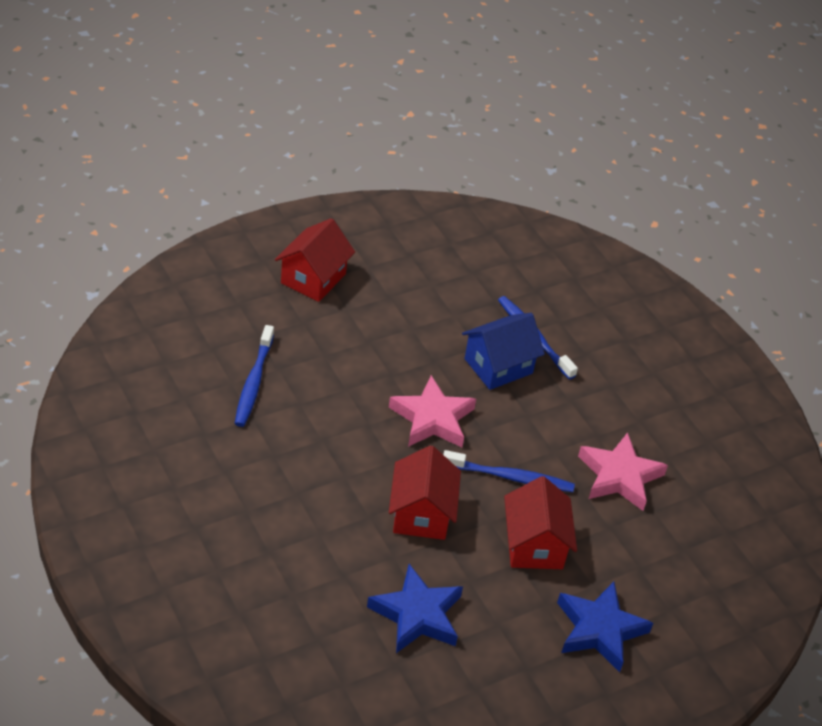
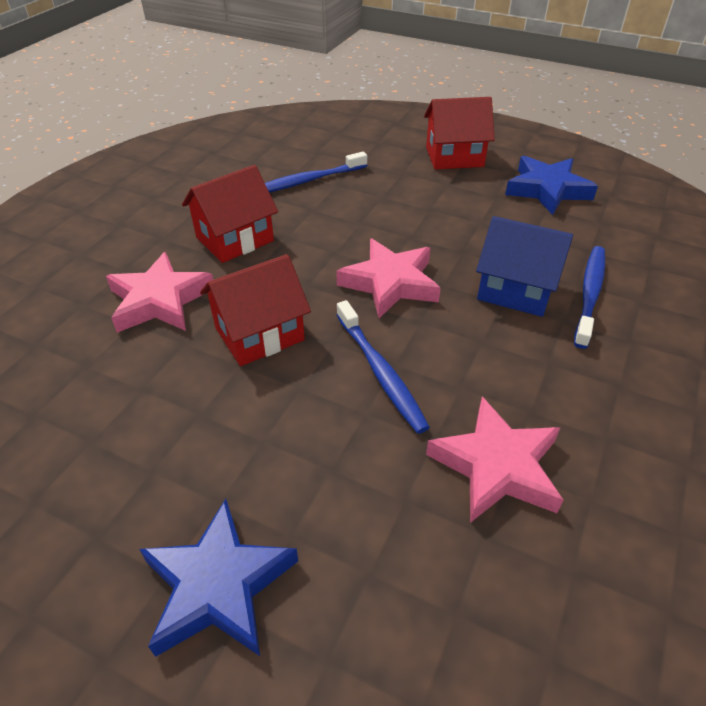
camera: 60 degrees right, 0 degrees up
blue star [367,564,463,653] -> blue star moved to [505,156,598,215]
red house [504,476,577,569] -> red house moved to [182,165,278,263]
none -> pink star [106,252,213,333]

